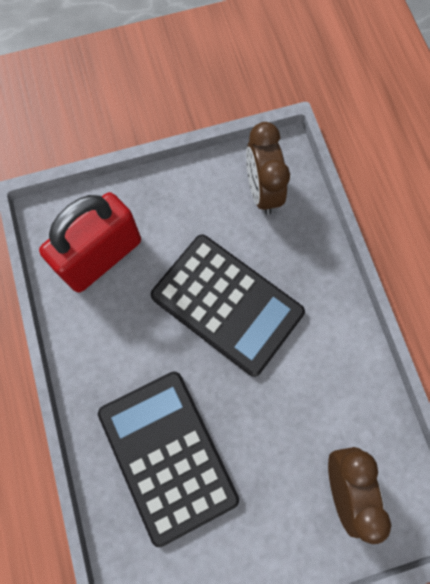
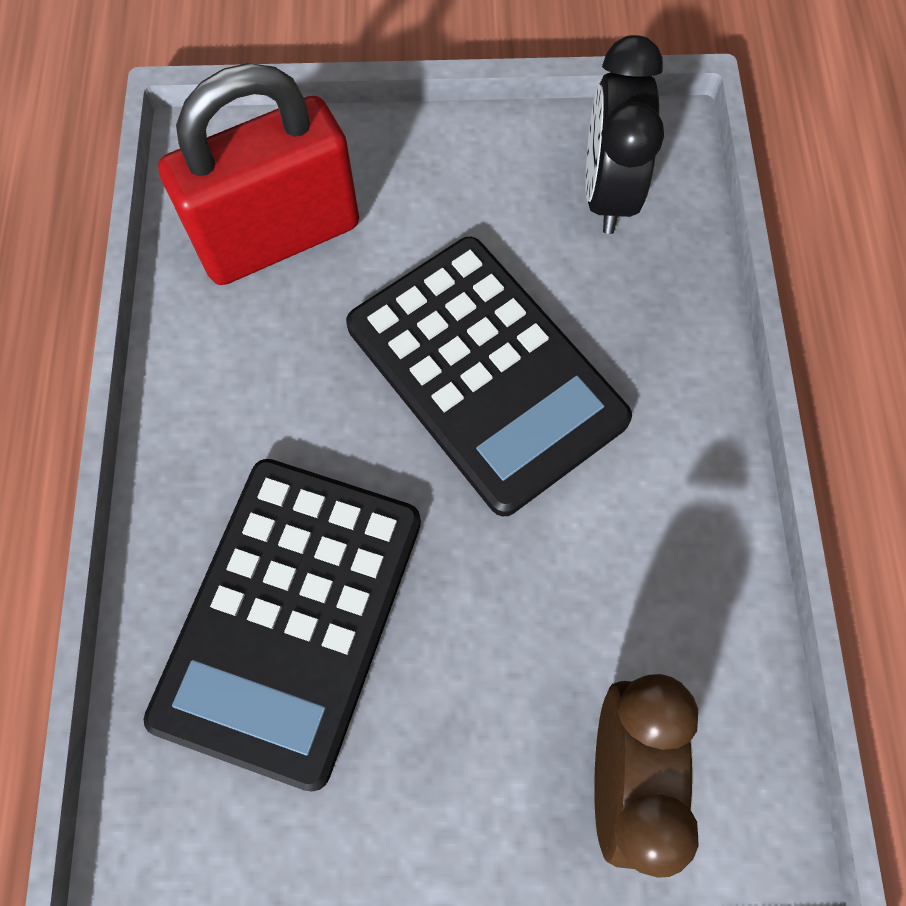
camera: 15 degrees right, 5 degrees down
black calculator [98,372,239,547] -> black calculator turned 150 degrees counterclockwise [143,459,421,791]
brown clock [246,122,290,215] -> black clock [586,35,664,234]

